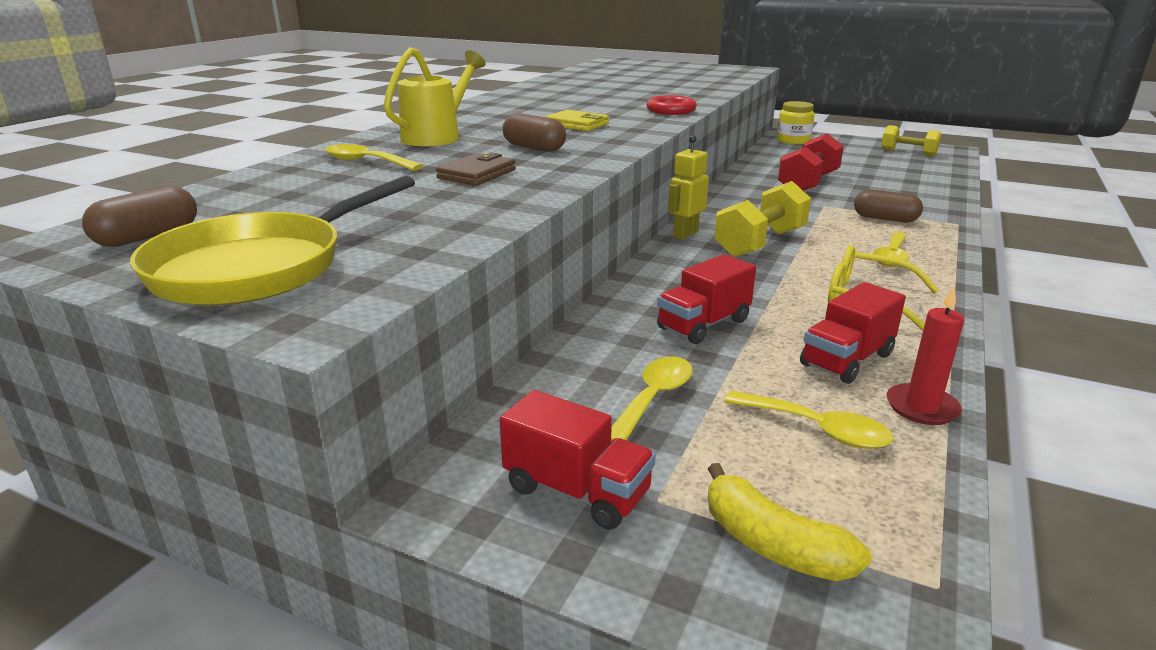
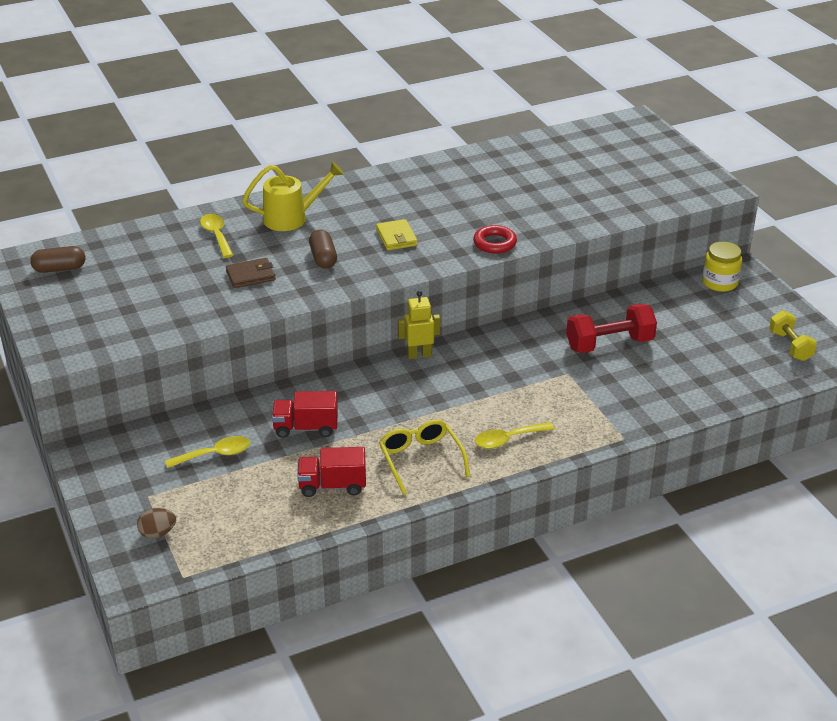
camera: 40 degrees right, 10 degrees up
yellow pan [130,176,415,306] -> none
red truck [499,390,656,530] -> none
yellow banana [708,463,872,581] -> brown egg [137,508,176,538]
yellow dumbbell [714,181,811,257] -> none
yellow spoon [724,391,893,449] -> none
brown capsule [854,189,923,222] -> none
red candle [887,286,964,425] -> none

